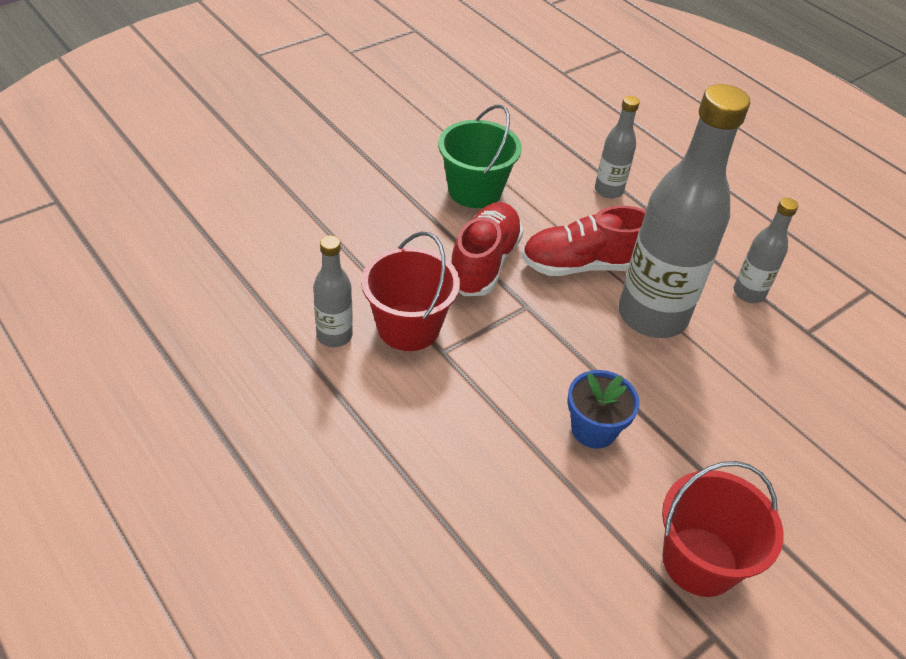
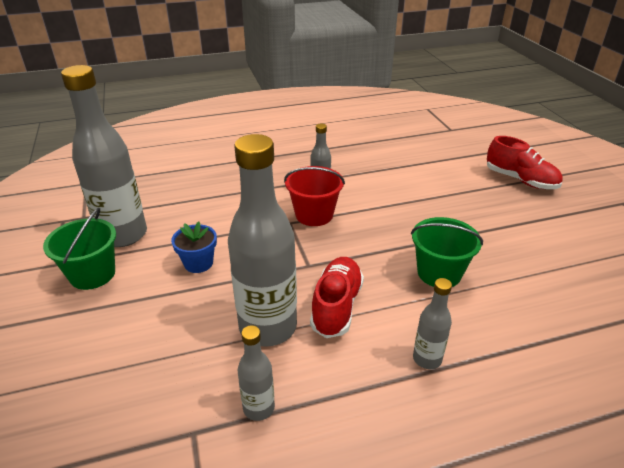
camera: 115 degrees right, 10 degrees down
red shoe [452,202,523,296] -> red shoe moved to [487,136,563,189]
red bucket [662,461,784,597] -> green bucket [43,208,116,290]
none -> grey bottle [61,65,147,247]

